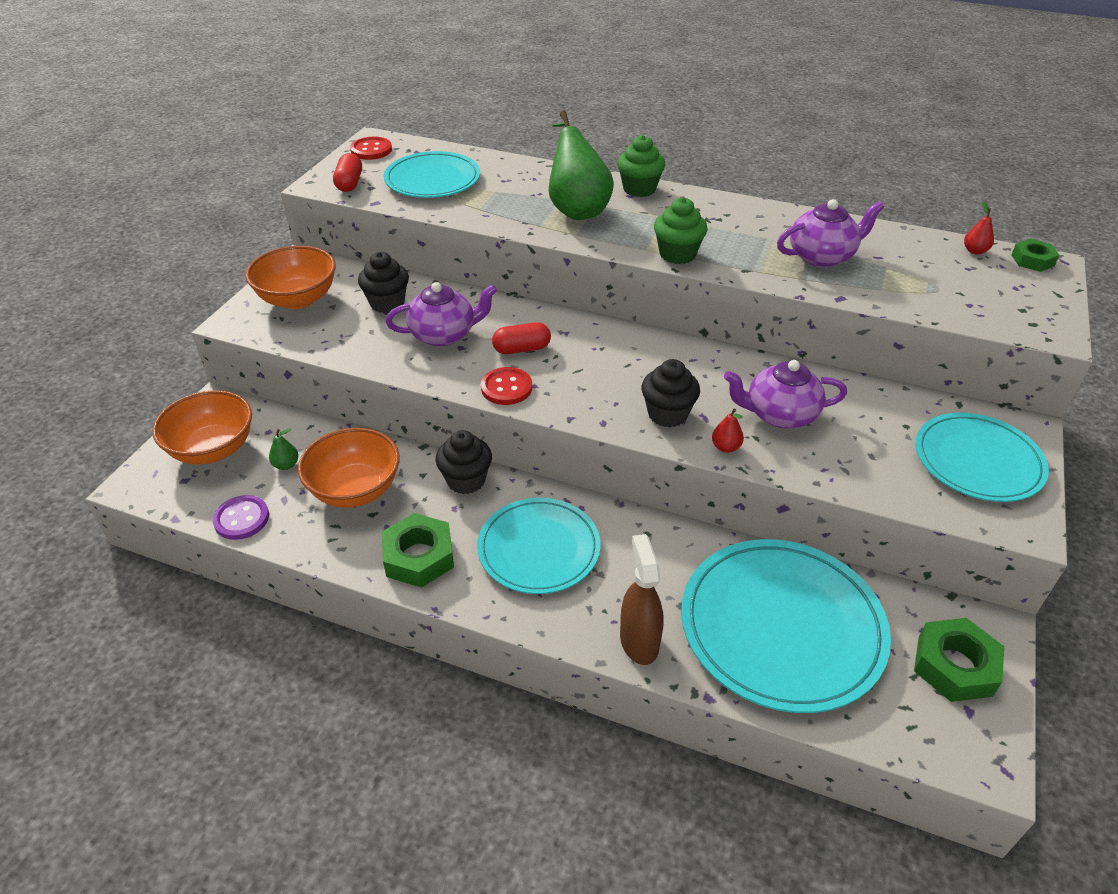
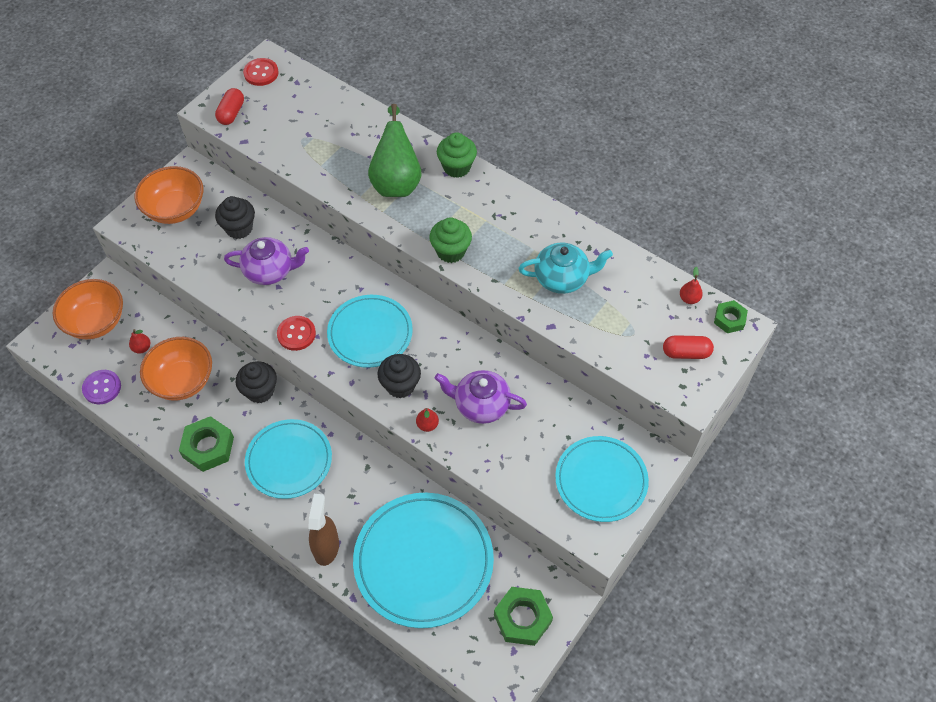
camera: 15 degrees right, 15 degrees up
green pear [269,428,299,470] -> red pear [129,329,150,353]
turquoise plate [384,151,480,198] -> turquoise plate moved to [327,295,413,368]
red capsule [492,322,551,354] -> red capsule moved to [663,335,714,359]
purple teapot [777,199,884,267] -> turquoise teapot [518,243,613,294]

